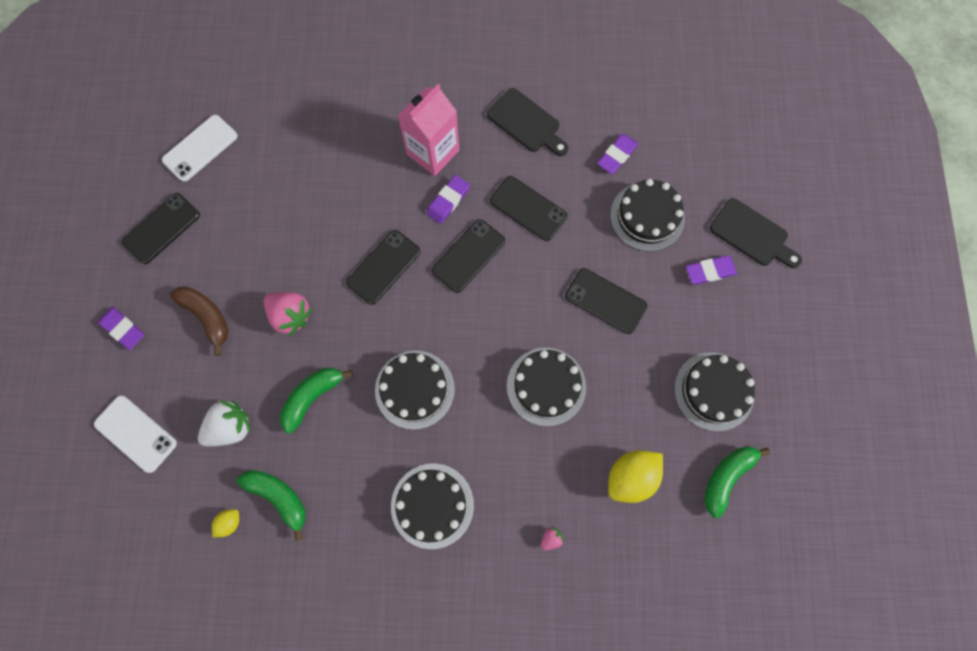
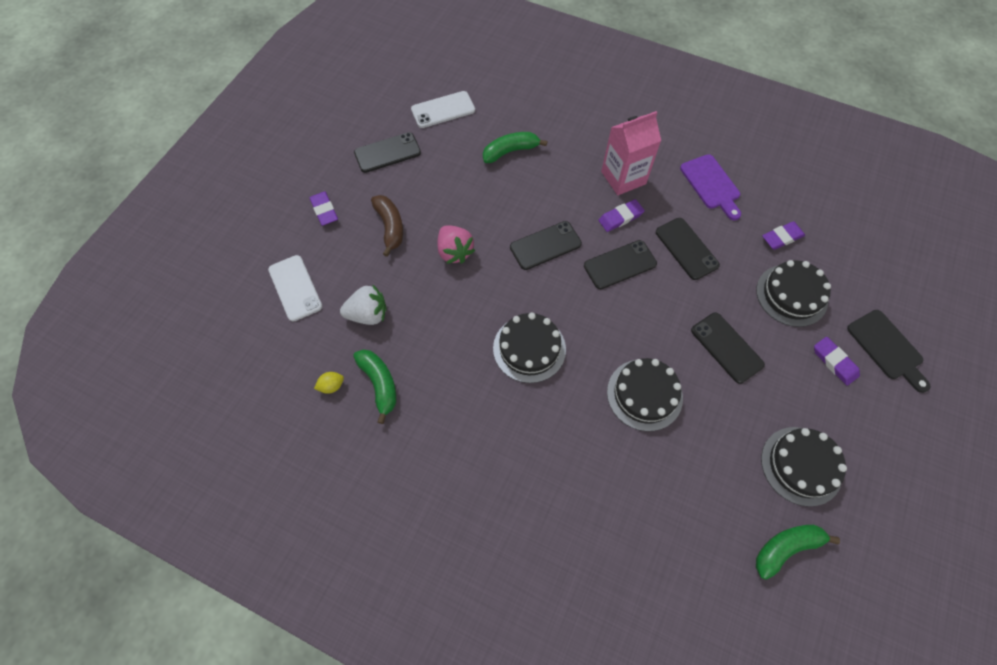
camera: 25 degrees right, 10 degrees down
green banana [280,368,353,434] -> green banana moved to [483,132,548,163]
black cake [391,463,474,549] -> none
black cutting board [487,88,568,156] -> purple cutting board [680,154,741,220]
pink strawberry [541,527,564,550] -> none
yellow lemon [608,450,663,503] -> none
purple eraser [686,256,737,285] -> purple eraser turned 45 degrees clockwise [814,337,860,386]

